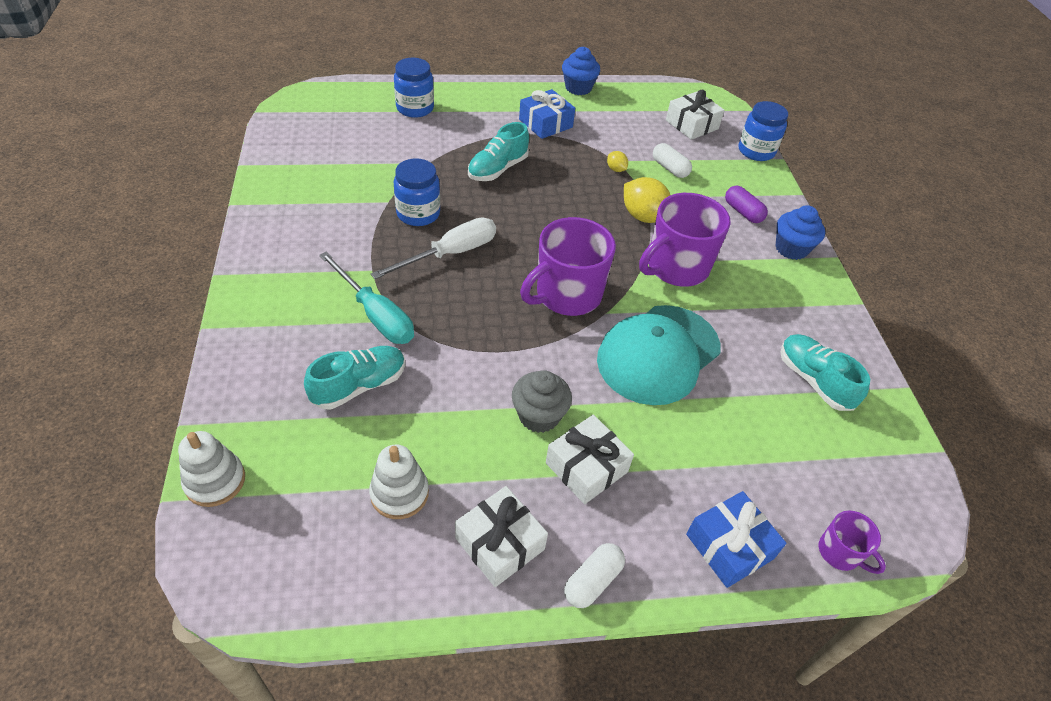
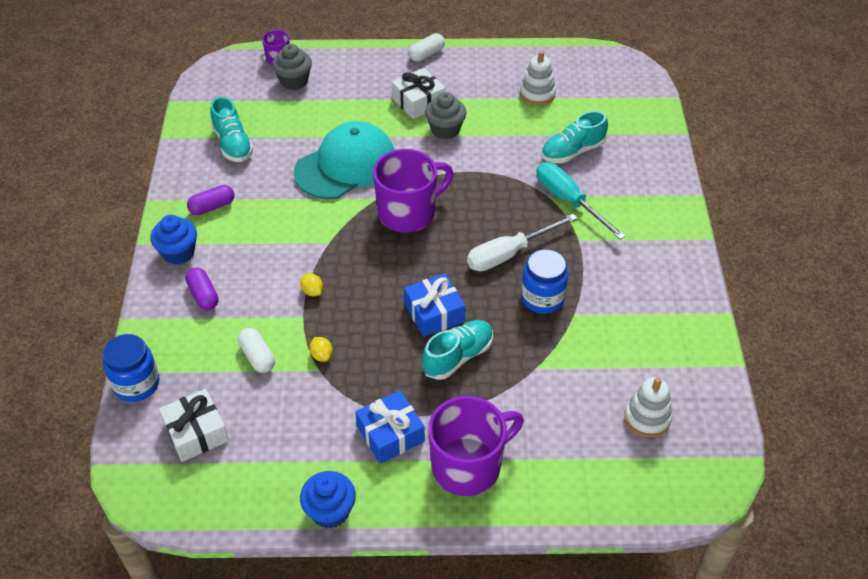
camera: 170 degrees left, 0 degrees up
white stacking toy [178,431,245,507] -> white stacking toy moved to [624,377,672,438]
blue jar [394,58,434,118] -> none
white gift [455,486,548,587] -> none
yellow lemon [624,177,670,223] -> yellow lemon [300,273,323,296], size x0.49
purple mug [639,193,731,286] -> purple mug moved to [428,396,524,496]
blue gift [686,491,786,588] -> blue gift moved to [404,273,465,337]
none -> purple capsule [187,185,234,215]
none -> grey cupcake [272,44,312,90]

